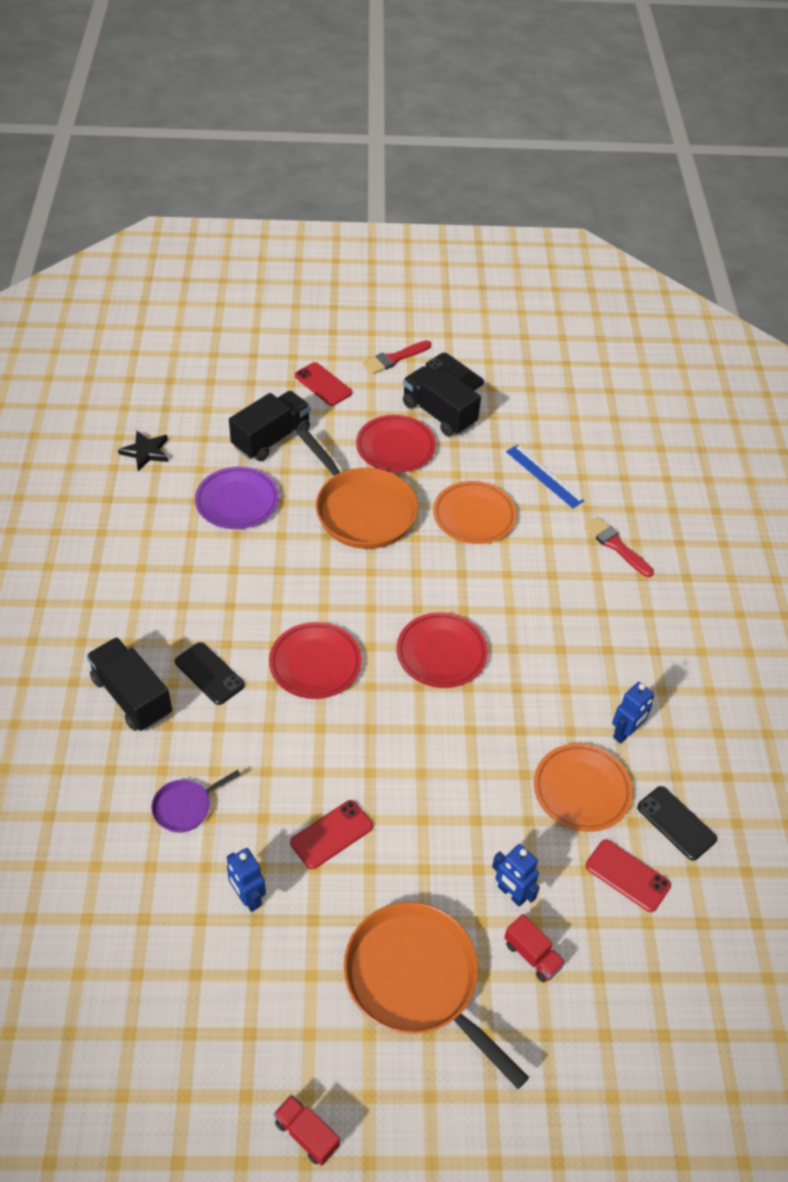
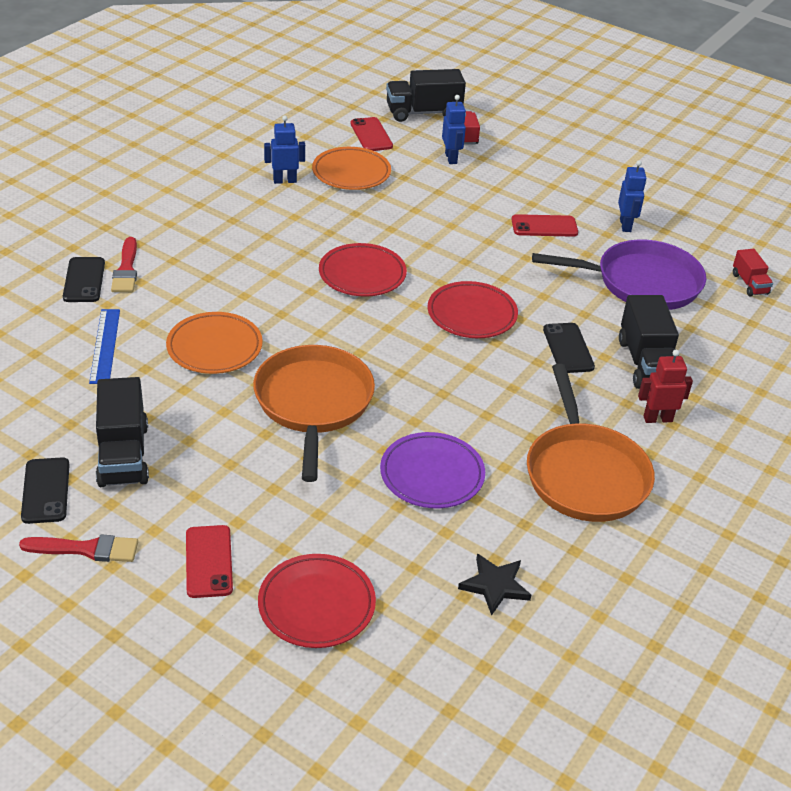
camera: 145 degrees left, 10 degrees down
purple pan [151,770,241,833] -> purple pan [532,239,706,310], size x2.13
black truck [229,391,311,461] -> black truck moved to [386,69,466,122]
red truck [274,1095,340,1166] -> red truck moved to [733,249,773,296]
orange pan [344,902,529,1089] -> orange pan moved to [527,364,655,522]
red plate [356,415,436,473] -> red plate moved to [258,554,376,648]
black phone [637,786,717,860] -> black phone moved to [63,257,105,302]
none -> red robot [638,350,693,423]

